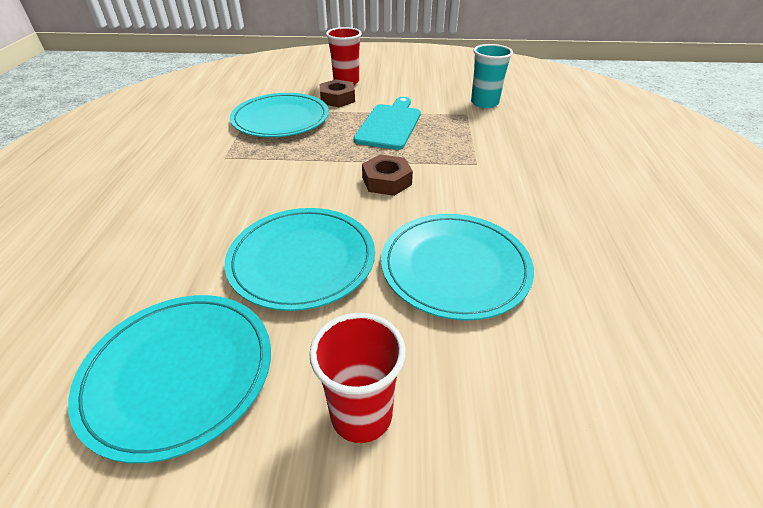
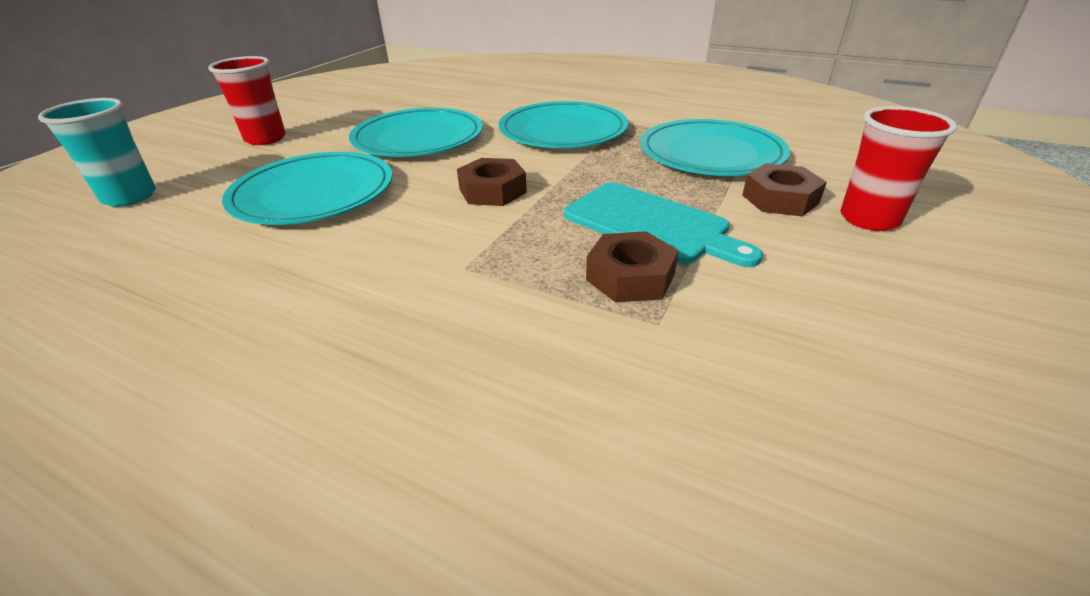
camera: 115 degrees right, 5 degrees down
turquoise plate [68,295,271,463] -> turquoise plate moved to [499,101,628,148]
turquoise cup [471,44,513,108] -> turquoise cup moved to [38,98,156,207]
none -> brown nut [586,231,679,303]

